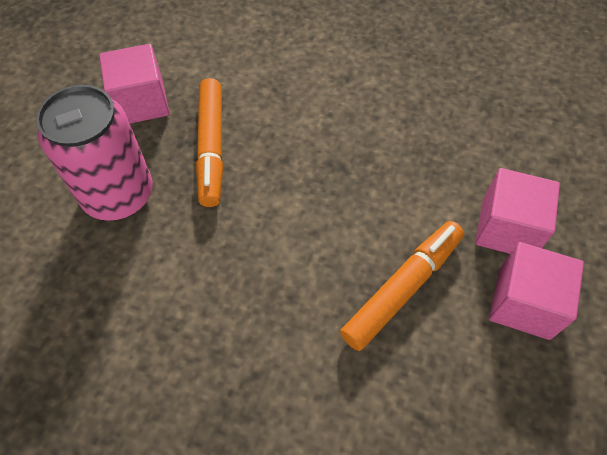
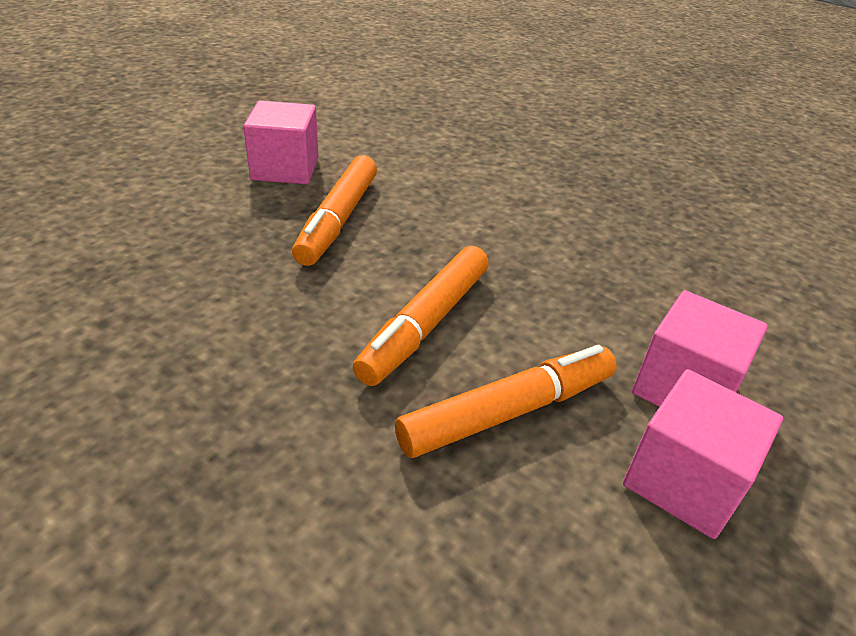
camera: 15 degrees right, 20 degrees down
pink can [36,85,153,221] -> none
none -> orange marker [353,246,488,386]

